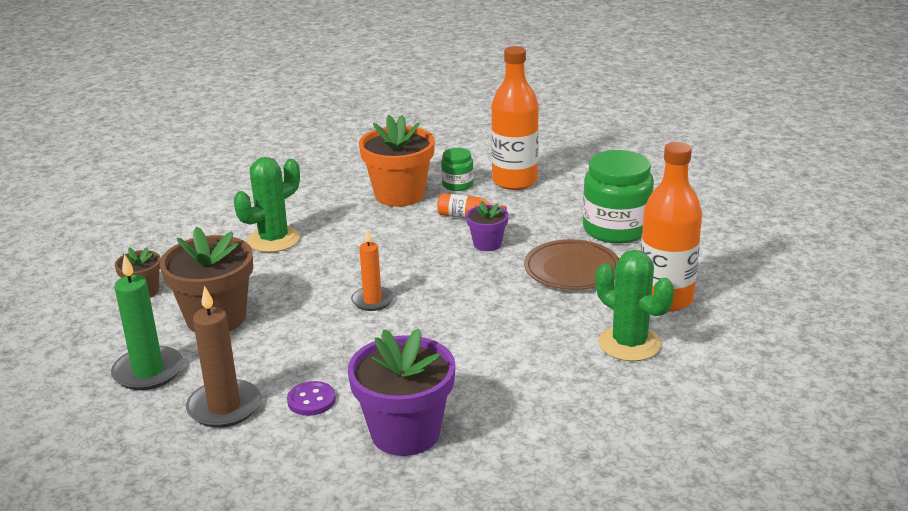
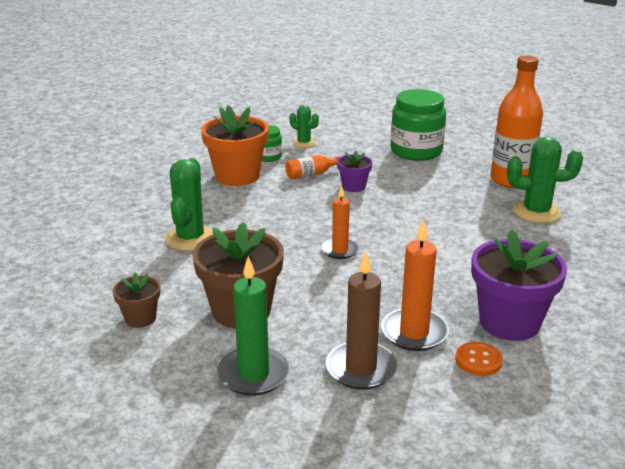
camera: 40 degrees left, 0 degrees up
purple button [287,381,336,416] -> orange candle [381,219,449,351]
orange bottle [491,46,539,190] -> green cactus [289,105,319,148]
brown plate [524,239,619,290] -> none
none -> orange button [455,342,503,376]

